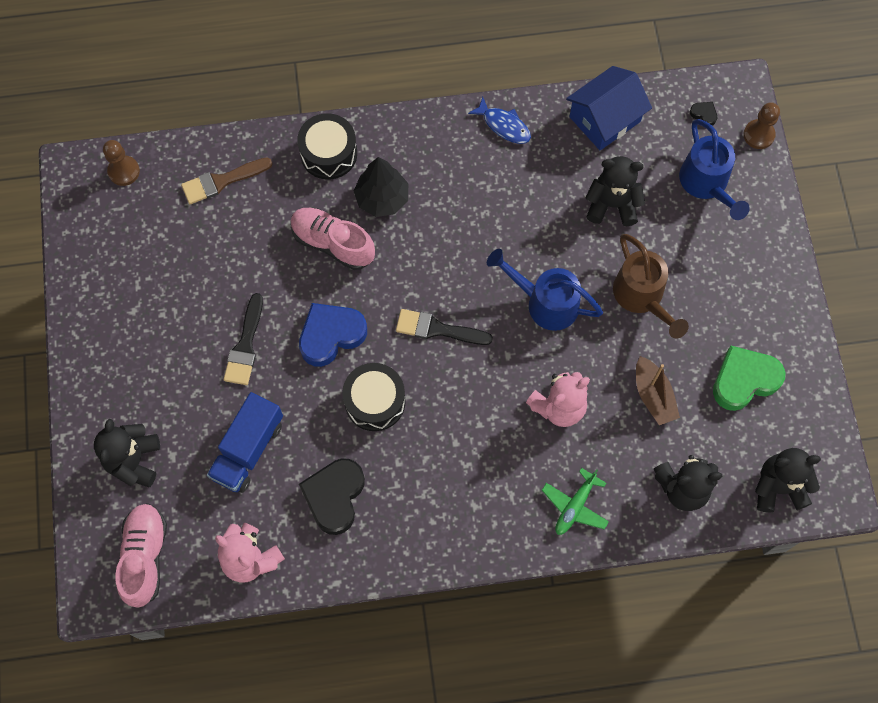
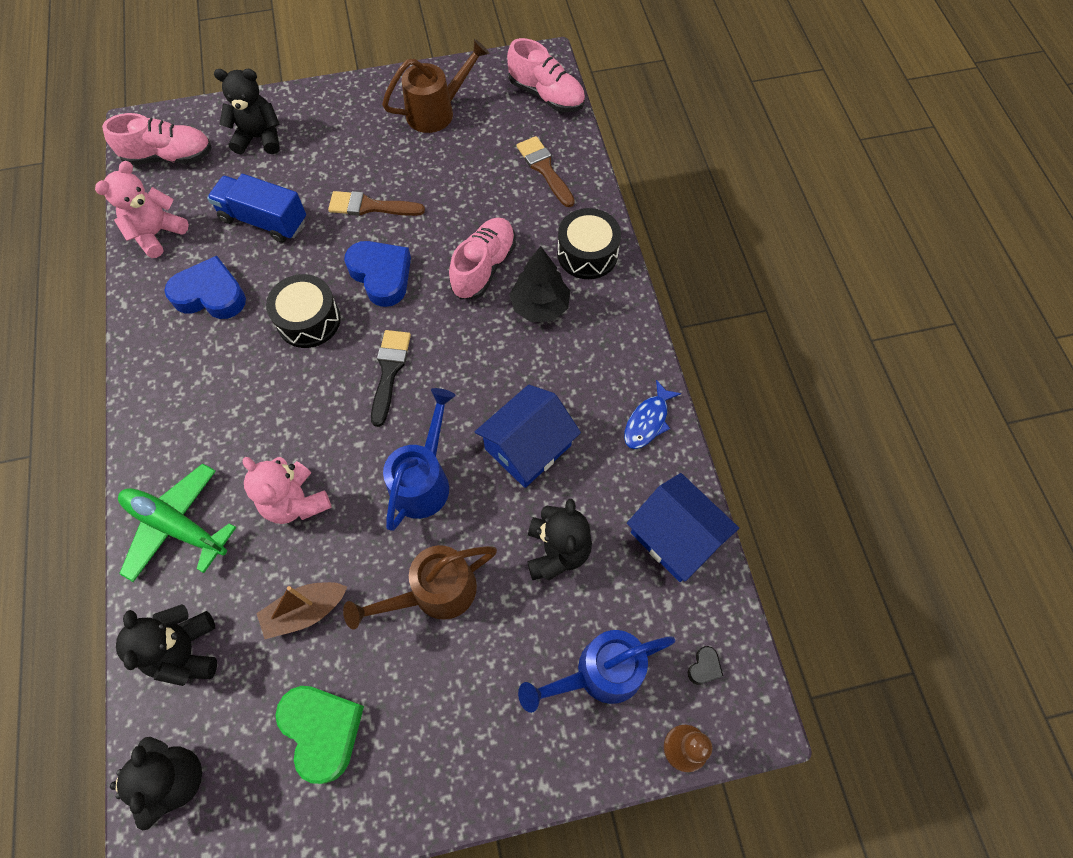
camera: 85 degrees right, 5 degrees down
brown pawn [103,140,140,186] -> pink shoe [507,38,585,112]
black brush [224,293,263,385] -> brown brush [328,191,425,216]
black heart [299,458,365,535] -> blue heart [164,256,246,319]
green plane [542,468,609,535] -> green plane [118,463,237,582], size x1.55
none -> brown watering can [382,39,490,133]
none -> blue house [475,385,581,488]

